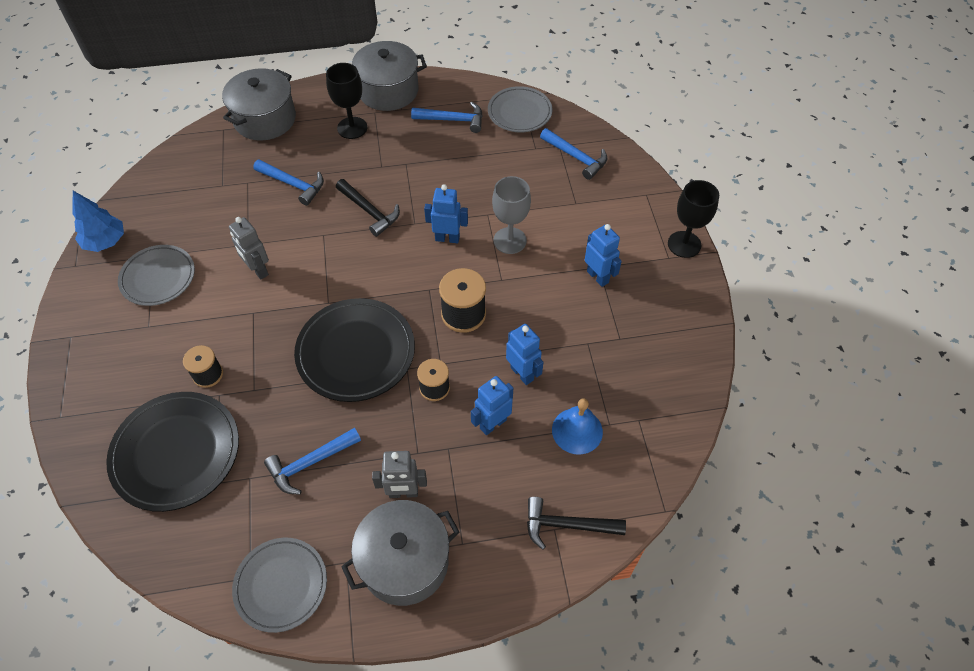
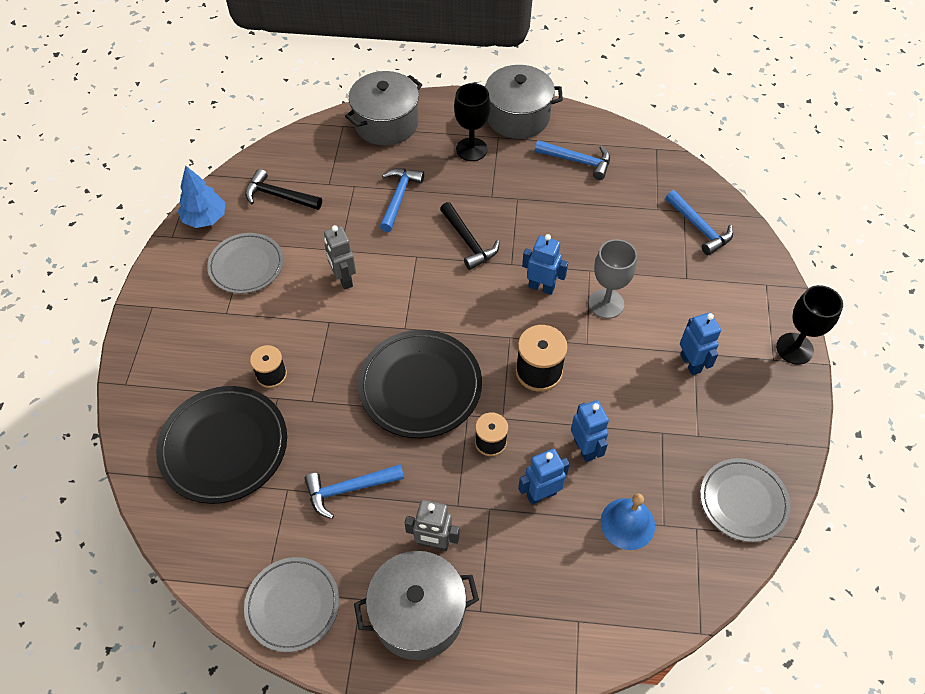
camera: 15 degrees right, 0 degrees up
blue hammer [253,159,324,206] -> blue hammer turned 120 degrees counterclockwise [380,168,424,232]
grey plate [488,86,553,132] -> grey plate moved to [700,458,791,542]
black hammer [527,497,626,550] -> black hammer moved to [245,169,322,210]

